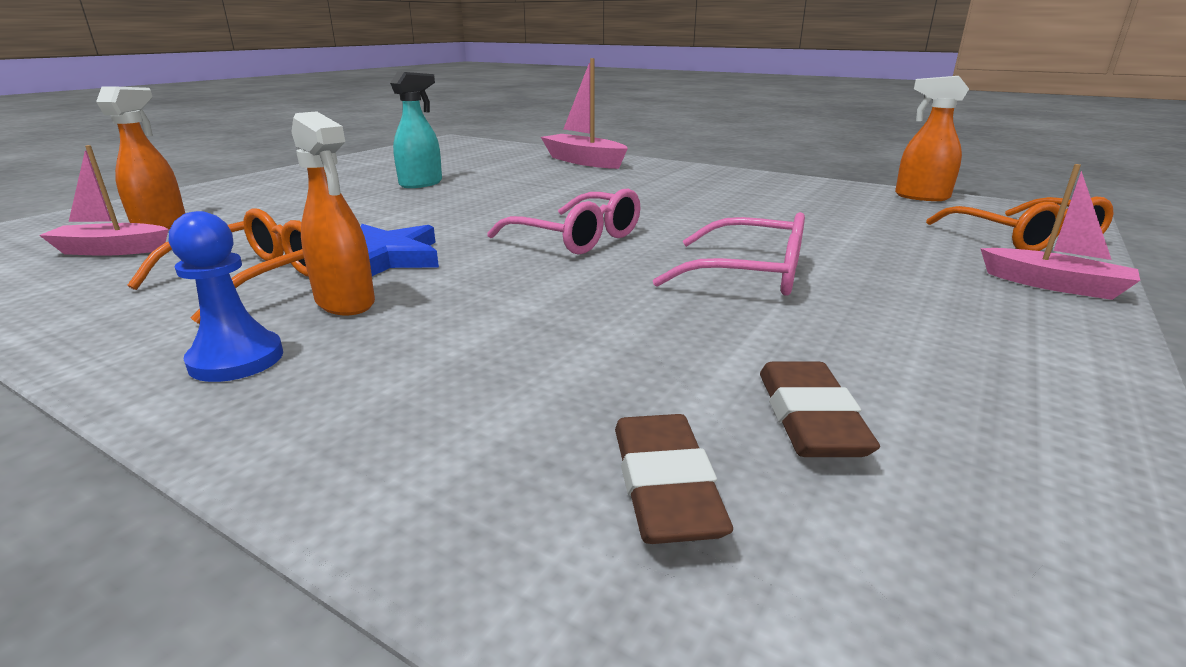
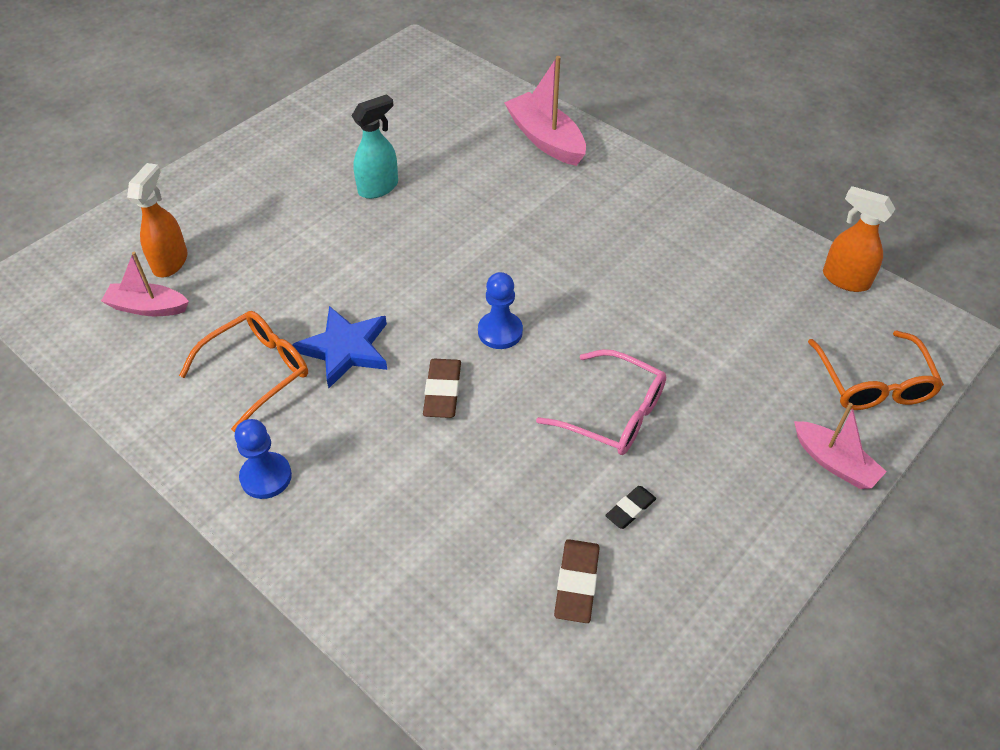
camera: 10 degrees right, 25 degrees up
orange spray bottle [291,111,375,315] -> none
pink glasses [487,188,640,254] -> blue pawn [478,272,523,349]
brown eraser [615,414,733,544] -> brown eraser moved to [423,359,461,418]
none -> black eraser [605,486,656,529]

